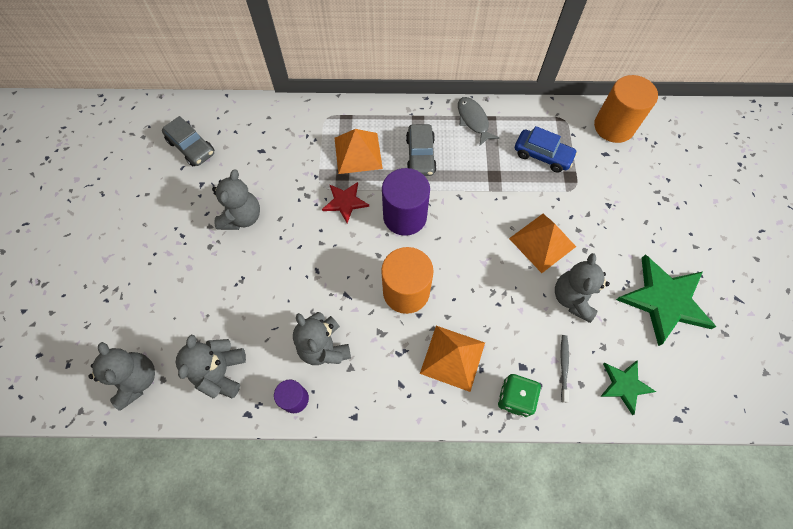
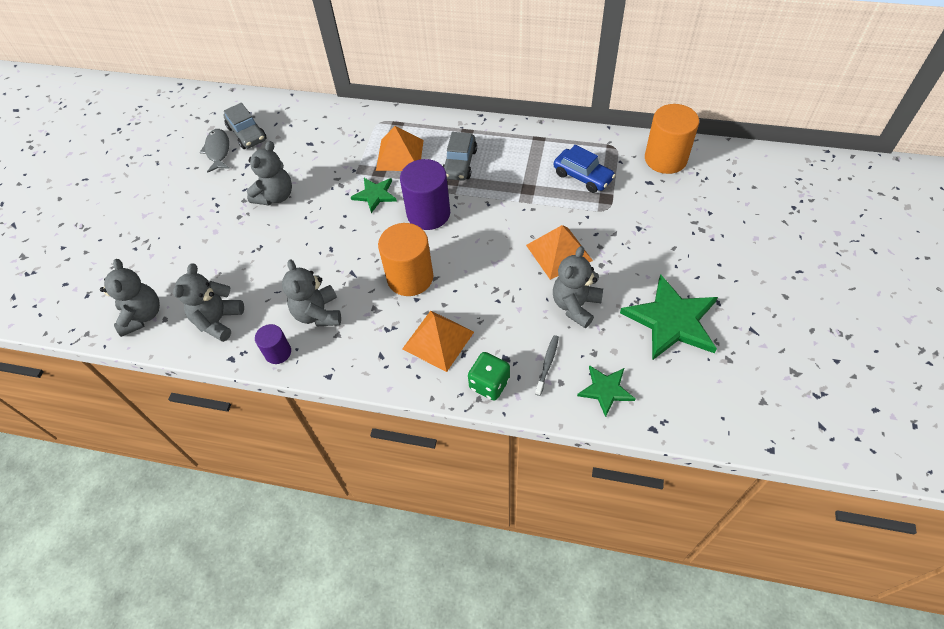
camera: 15 degrees right, 10 degrees down
red star [322,182,369,223] -> green star [351,178,397,213]
grey fish [458,97,499,145] -> grey fish moved to [199,129,230,173]

